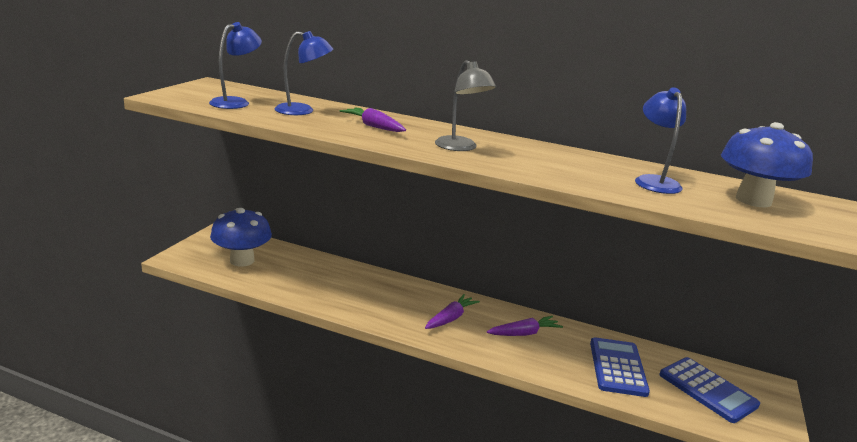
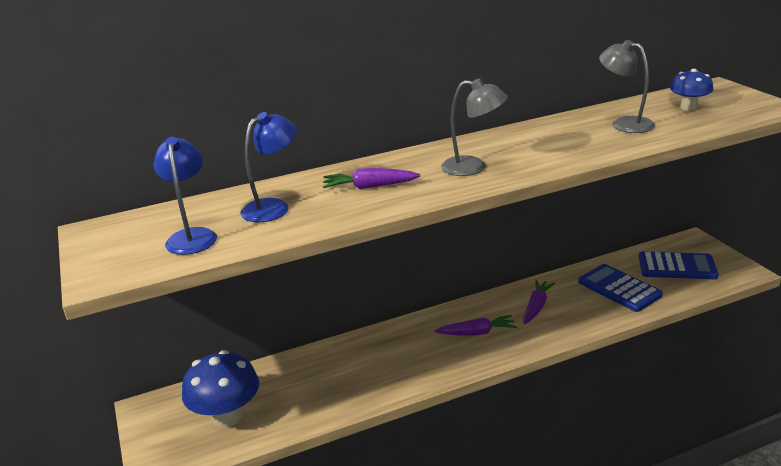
camera: 40 degrees left, 5 degrees up
purple carrot [425,294,480,329] -> purple carrot turned 90 degrees clockwise [434,315,517,336]
blue lamp [635,87,686,194] -> grey lamp [599,40,655,133]
blue mushroom [721,122,813,207] -> blue mushroom [670,69,714,111], size x0.60

